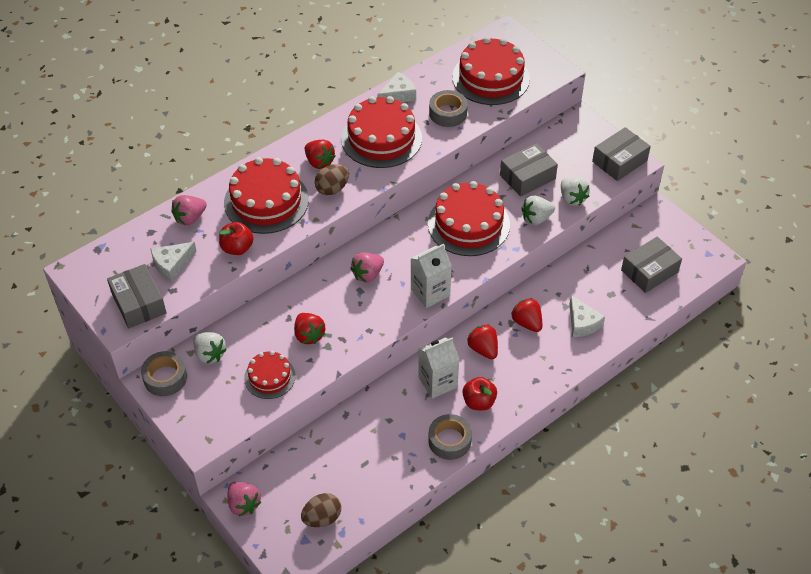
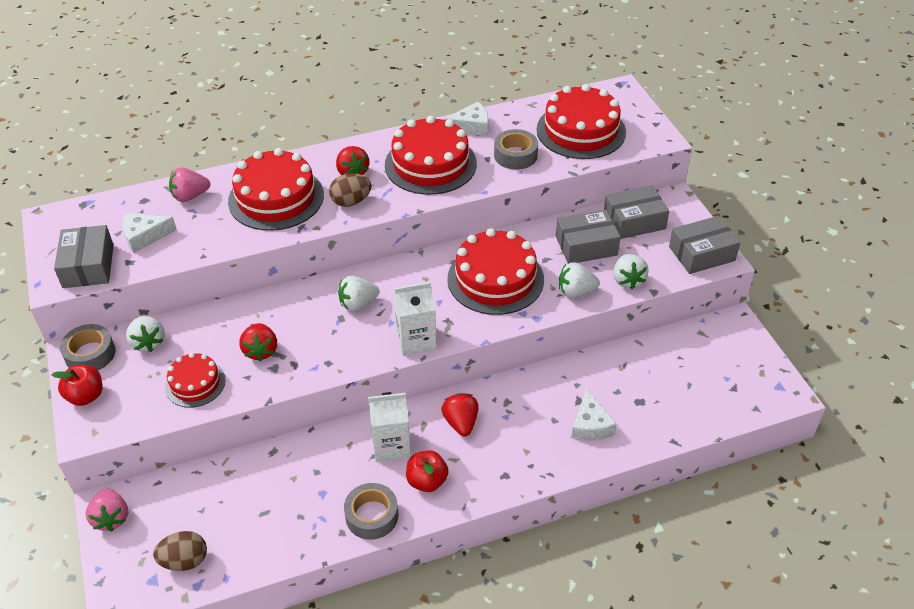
camera: 20 degrees right, 5 degrees down
red apple [219,222,254,255] -> red apple moved to [51,365,102,406]
pink strawberry [351,252,384,283] -> white strawberry [338,276,379,311]
red strawberry [511,298,542,332] -> none
grey box [621,237,682,293] -> grey box moved to [604,185,669,239]

